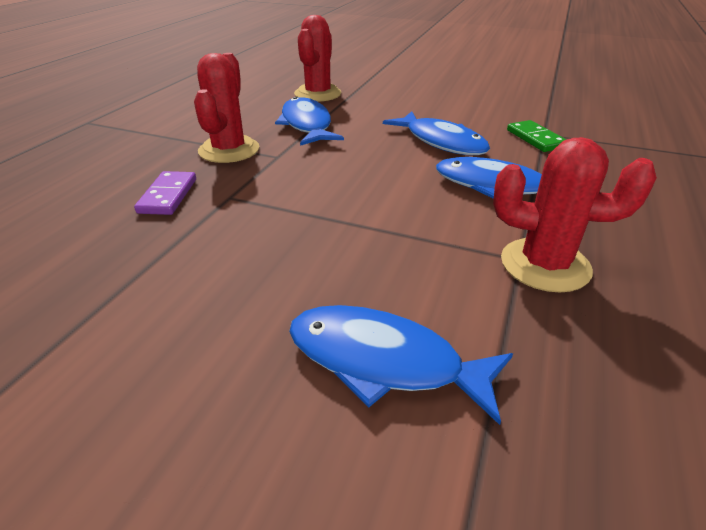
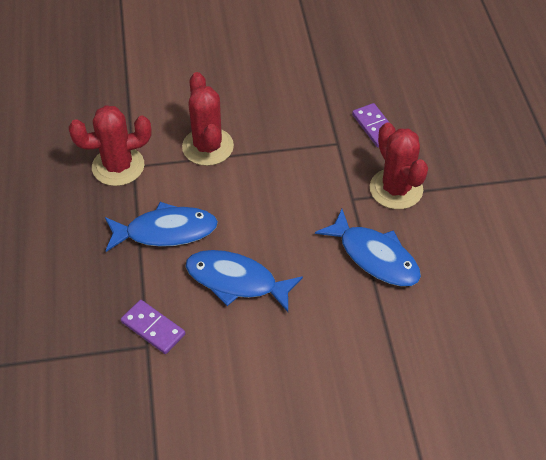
camera: 150 degrees right, 15 degrees up
blue fish [289,305,513,425] -> none
red cactus [294,15,342,102] -> red cactus moved to [182,72,234,166]
green domino [507,120,567,152] -> purple domino [121,300,185,354]

